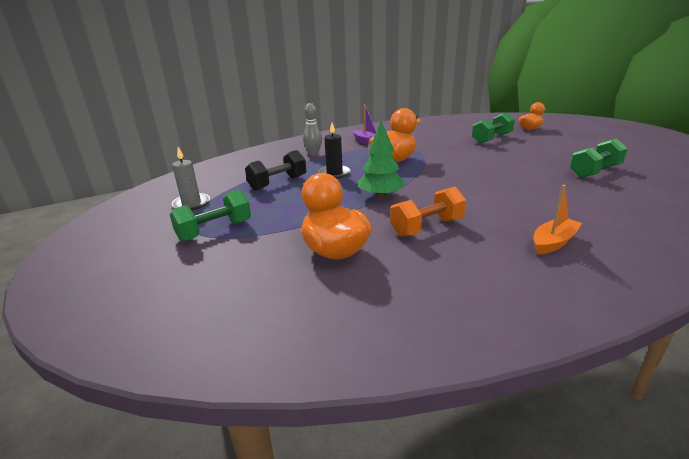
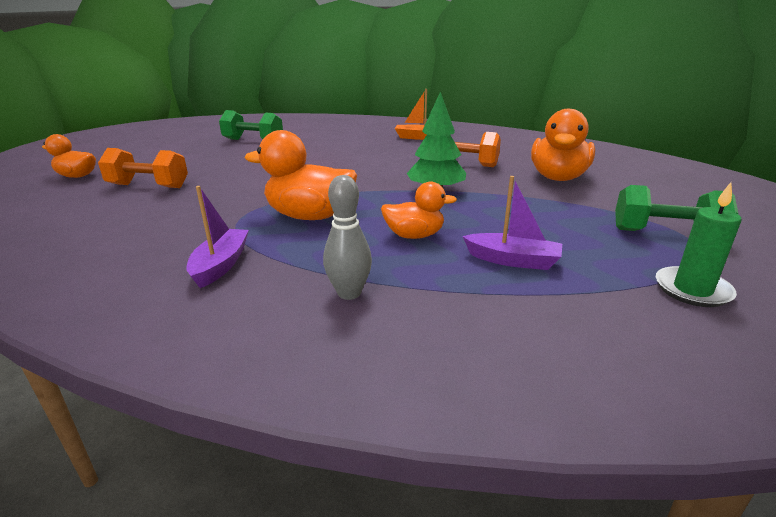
camera: 130 degrees left, 0 degrees up
grey candle [172,147,210,211] -> green candle [656,182,741,307]
black dumbbell [245,150,306,191] -> purple boat [463,176,562,270]
black candle [318,123,351,179] -> orange duck [381,182,457,239]
green dumbbell [472,112,515,144] -> orange dumbbell [98,148,188,188]

